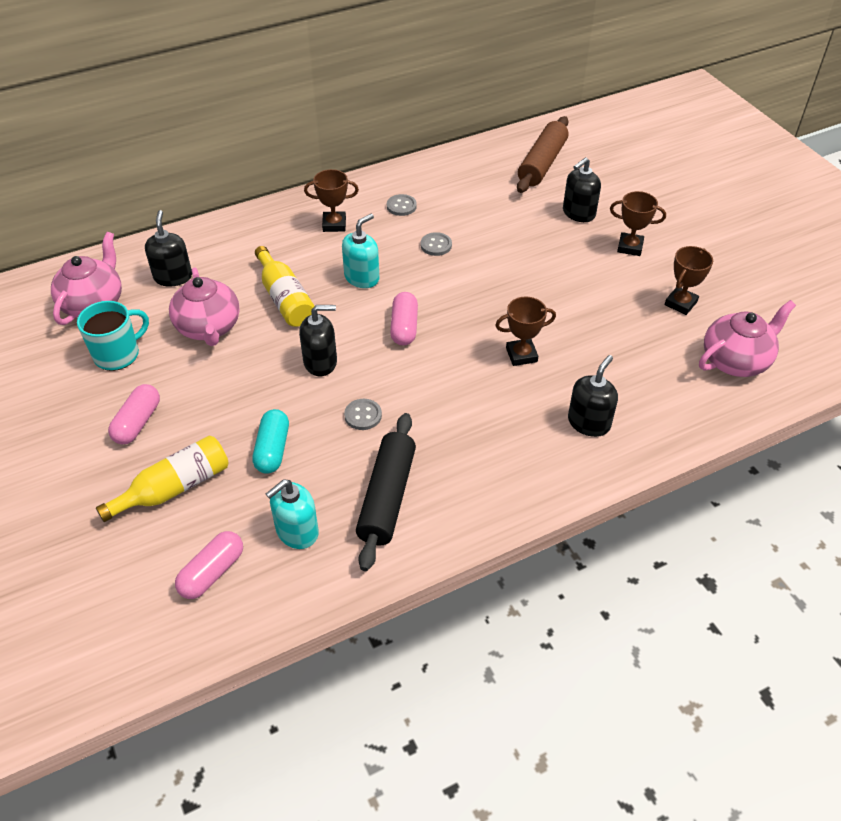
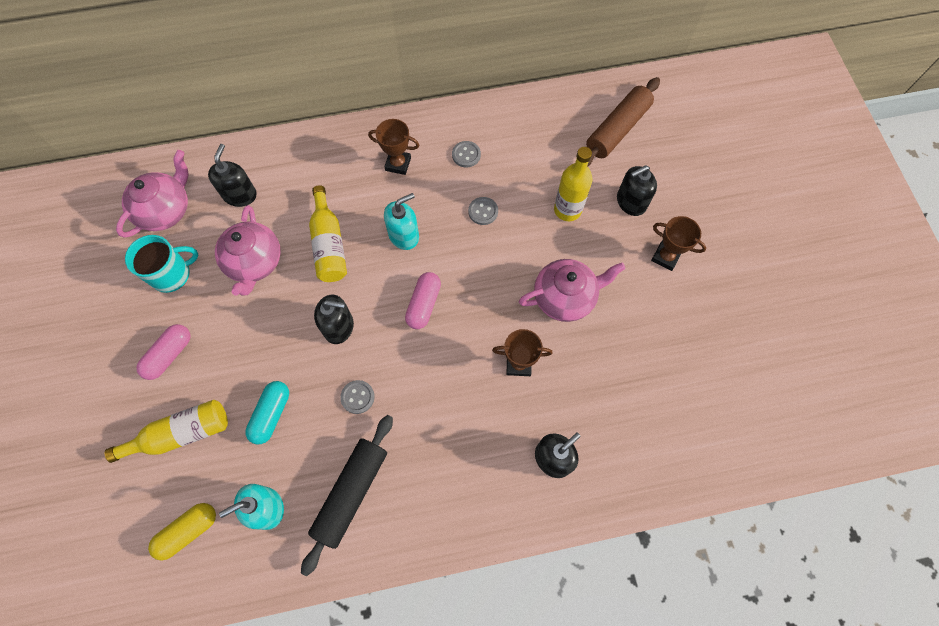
camera: 15 degrees right, 20 degrees up
pink capsule [175,531,243,599] -> yellow capsule [148,503,216,560]
brown trophy [665,246,713,315] -> none
pink teapot [699,300,796,377] -> pink teapot moved to [519,259,626,322]
none -> yellow bottle [554,147,593,221]

